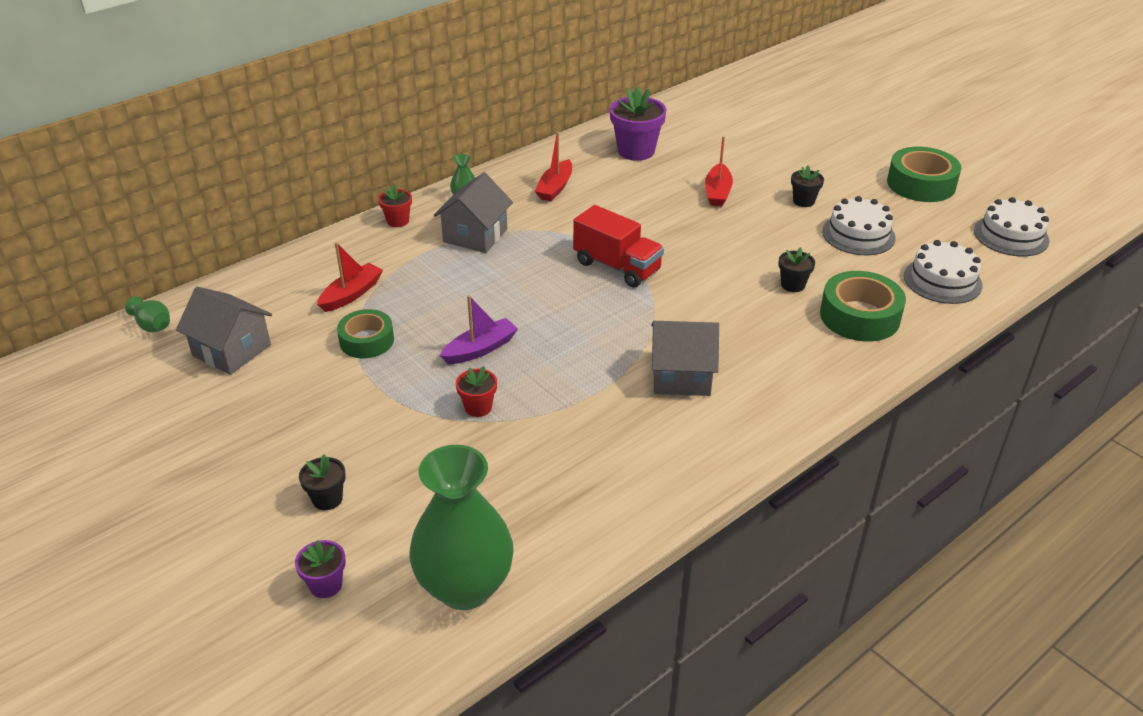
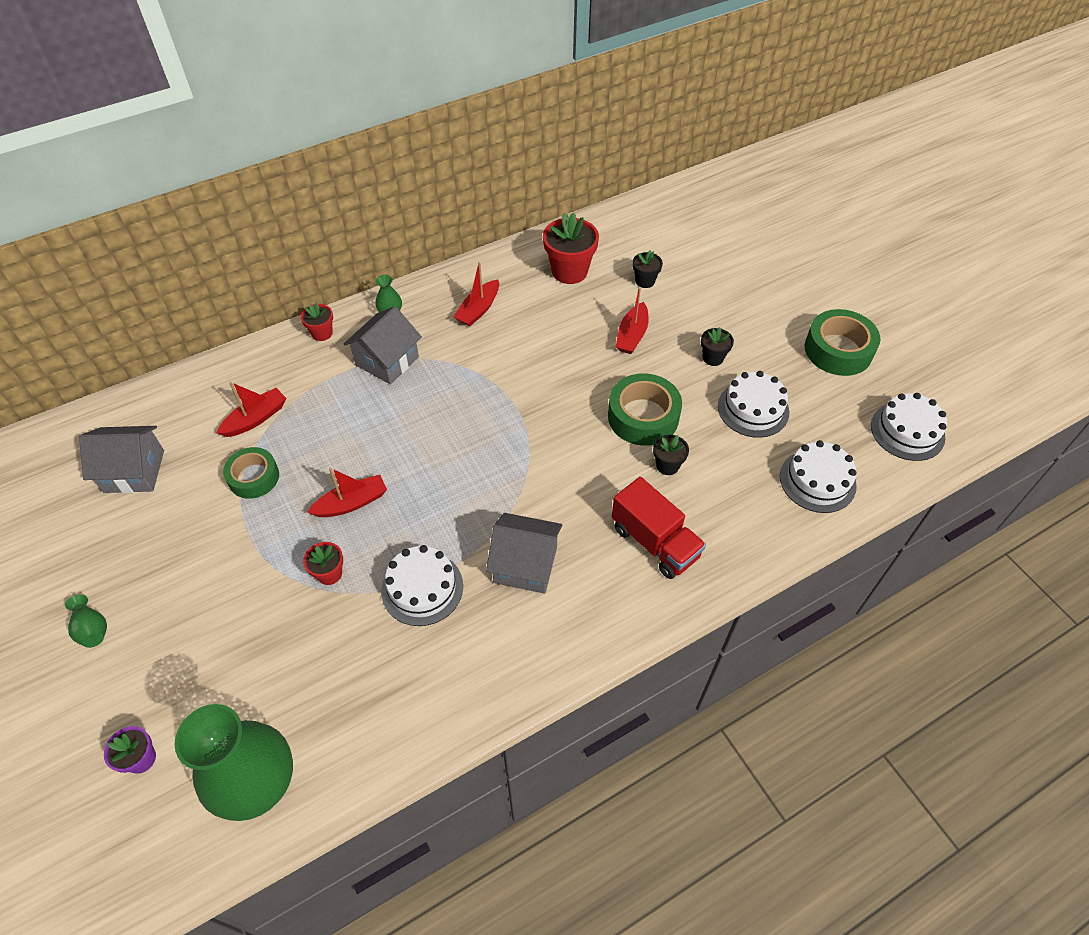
camera: 10 degrees right, 15 degrees up
green vase [125,297,170,332] -> green vase moved to [65,594,107,648]
grey house [176,287,272,375] -> grey house turned 45 degrees counterclockwise [79,426,164,493]
black flower pot [299,454,346,510] -> black flower pot moved to [633,250,663,288]
purple boat [440,295,518,364] -> red boat [307,468,387,517]
red truck [573,205,664,287] -> red truck moved to [612,477,706,579]
purple flower pot [610,87,667,161] -> red flower pot [543,212,599,284]
green tape [820,271,906,342] -> green tape moved to [608,373,682,446]
none -> white cake [381,545,463,626]

